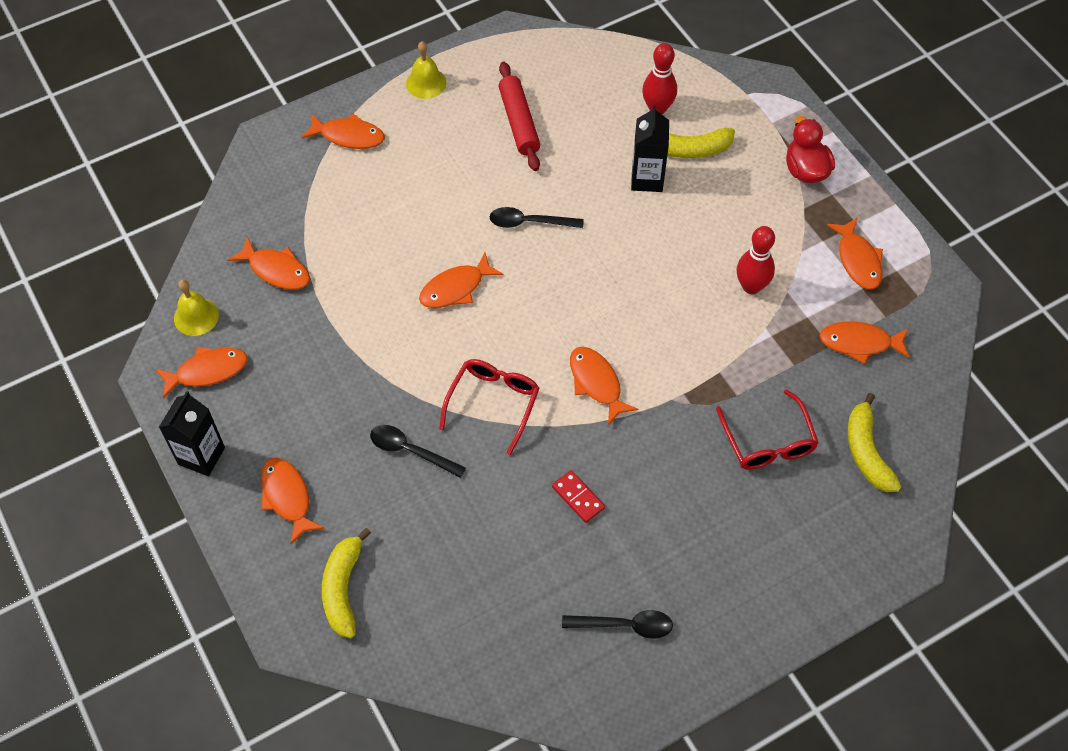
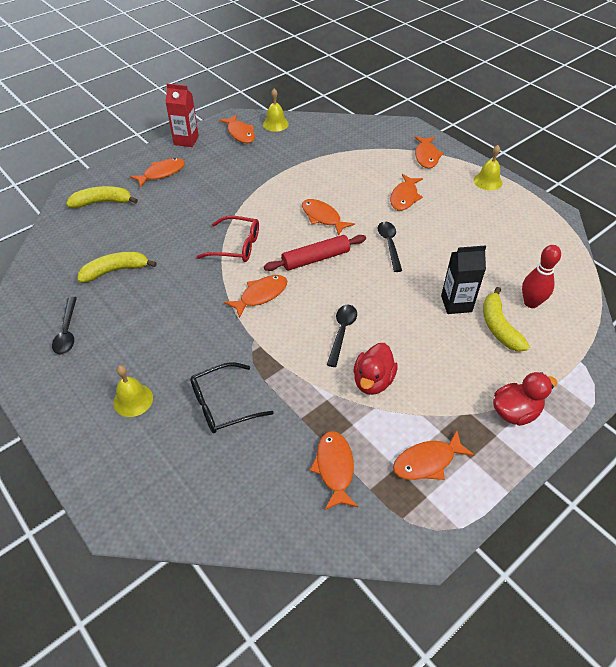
camera: 80 degrees right, 10 degrees down
black carton [159,391,225,476] -> red carton [166,84,199,147]
orange fish [228,236,310,290] -> orange fish moved to [390,174,423,211]
black spoon [370,425,466,478] -> black spoon moved to [327,305,357,367]
red rolling pin [499,62,540,171] -> red rolling pin moved to [264,235,366,271]
red domino [552,470,605,523] -> none
red glasses [716,390,819,470] -> black glasses [190,362,274,434]
red bowling pin [737,226,775,294] -> red duck [353,343,398,395]
yellow banana [848,393,901,492] -> yellow banana moved to [77,252,157,283]
none -> yellow bell [113,365,153,417]

